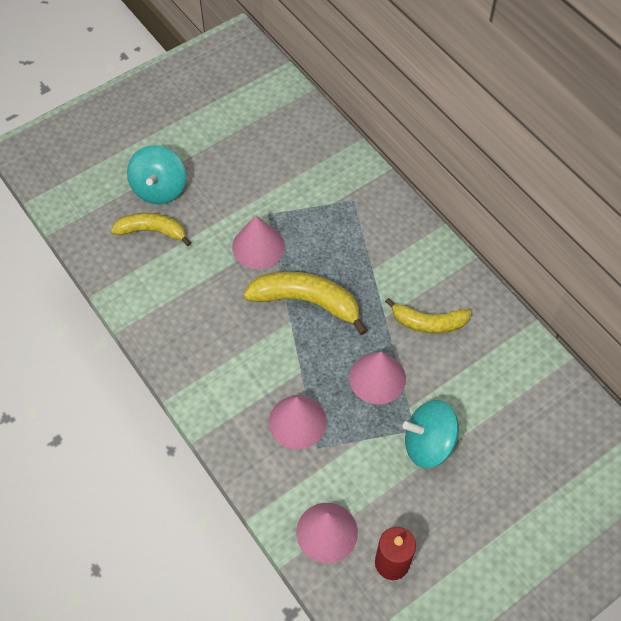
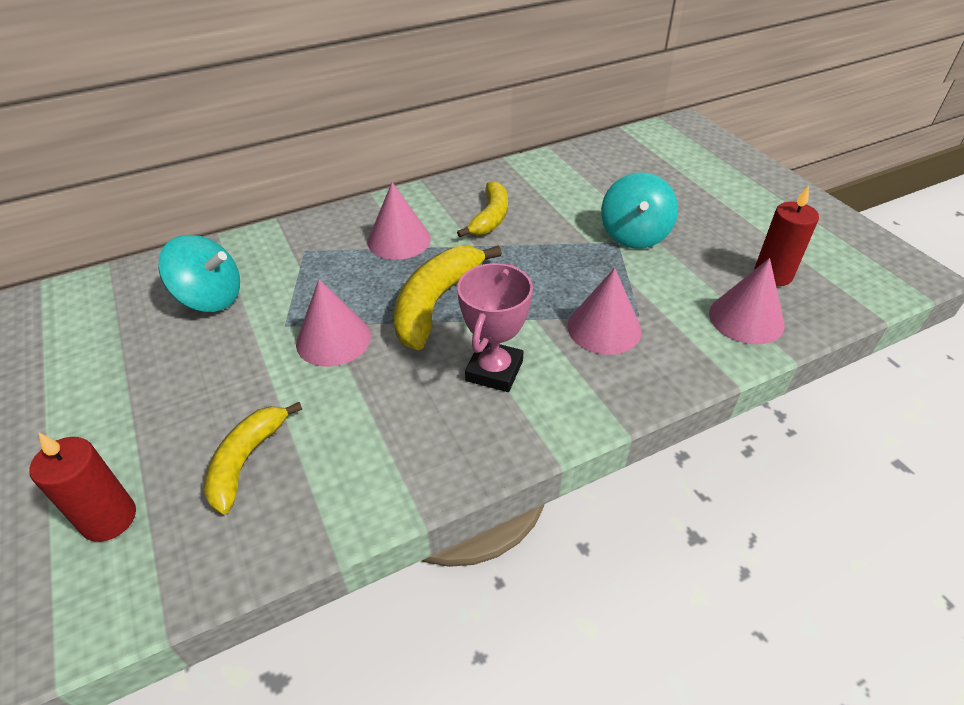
camera: 80 degrees left, 15 degrees down
turquoise spinning top [127,145,186,204] -> turquoise spinning top moved to [158,235,240,312]
pink cone [349,352,406,405] -> pink cone moved to [367,182,431,260]
none -> red candle [29,433,136,542]
none -> pink trophy [457,263,533,392]

